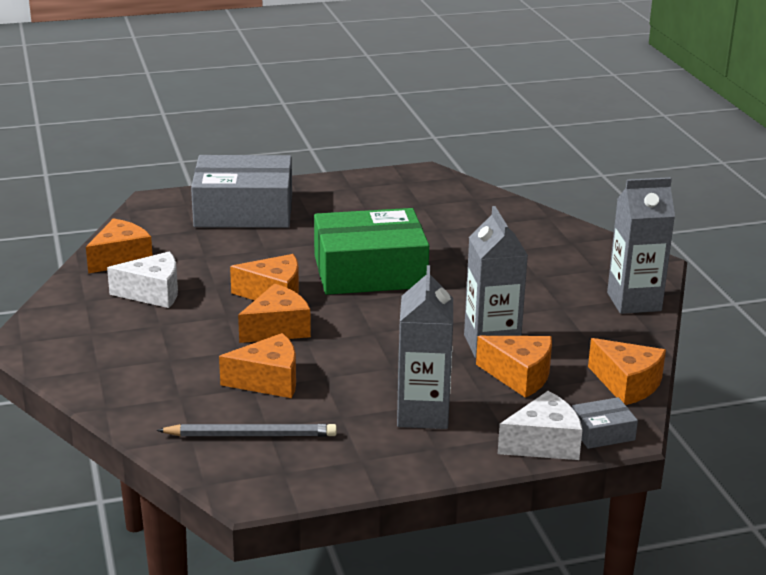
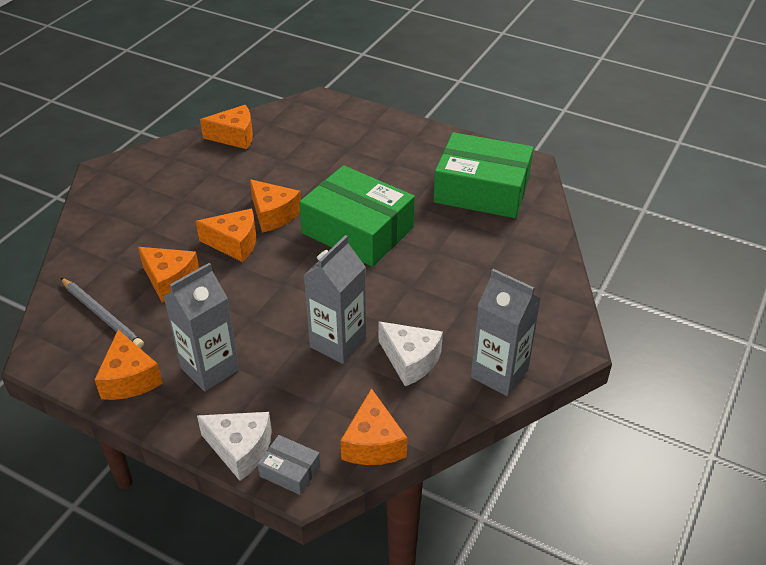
camera: 45 degrees right, 15 degrees up
white cheese [107,251,178,308] -> white cheese moved to [379,321,443,386]
grey box [191,155,292,228] -> none
orange cheese [476,336,552,398] -> orange cheese moved to [94,330,163,400]
none -> green box [433,132,534,218]

